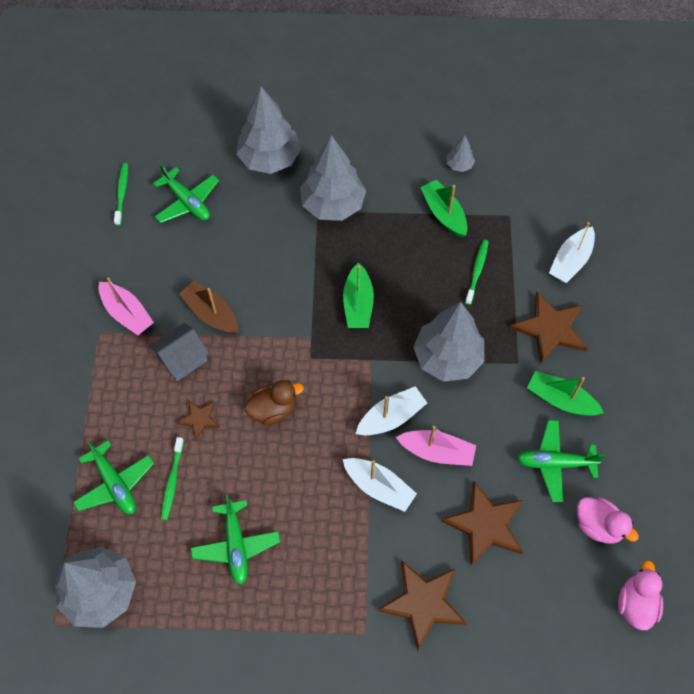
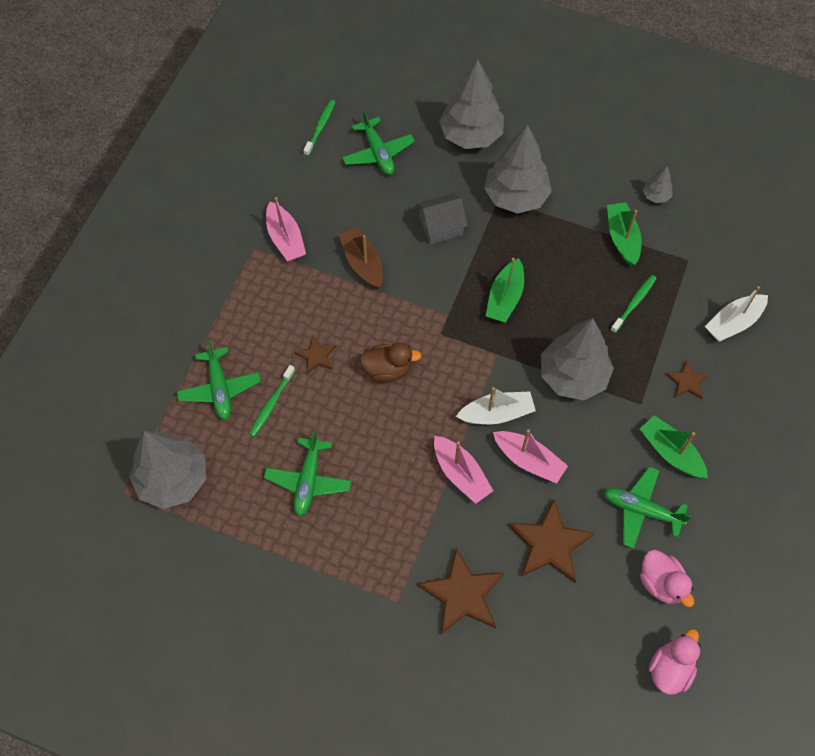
camera: 20 degrees right, 0 degrees up
grey house [149,323,209,381] -> grey house moved to [416,193,468,244]
white boat [343,458,417,512] -> pink boat [434,436,493,504]
brown star [510,291,587,363] -> brown star [665,360,709,399], size x0.54

